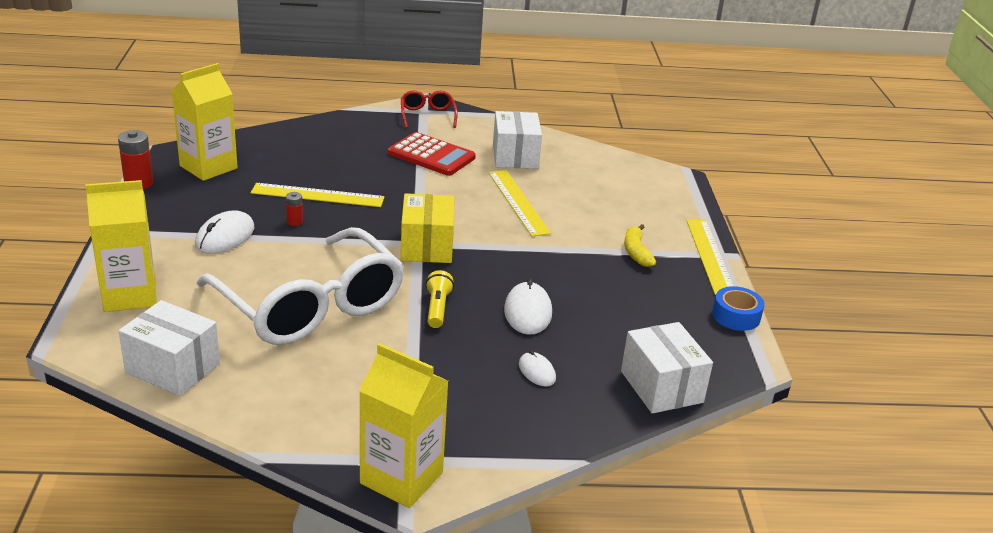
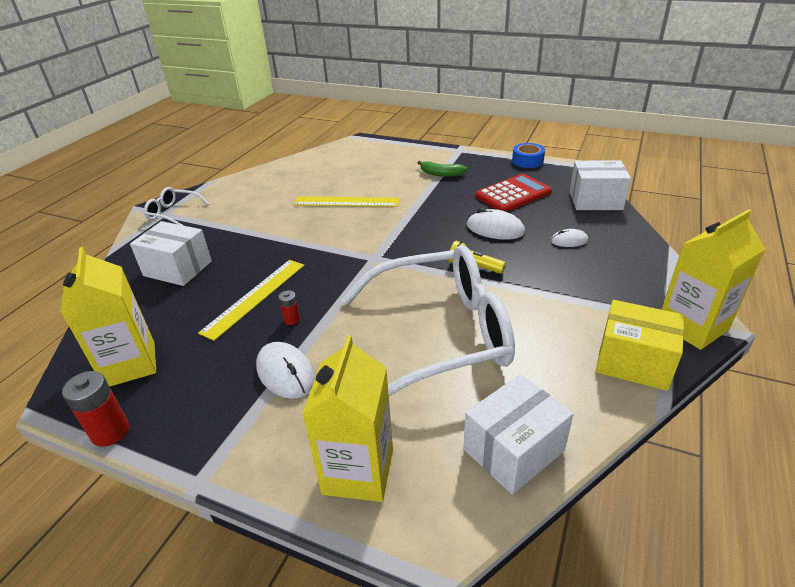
camera: 60 degrees left, 5 degrees up
red calculator [388,132,476,176] -> red calculator moved to [475,174,552,212]
red glasses [401,90,458,128] -> white glasses [144,187,209,226]
yellow box [401,193,454,263] -> yellow box moved to [596,300,685,391]
white box [493,111,542,169] -> white box moved to [130,221,212,286]
yellow banana [624,224,656,267] -> green banana [418,161,467,177]
yellow ruler [686,220,733,295] -> none

